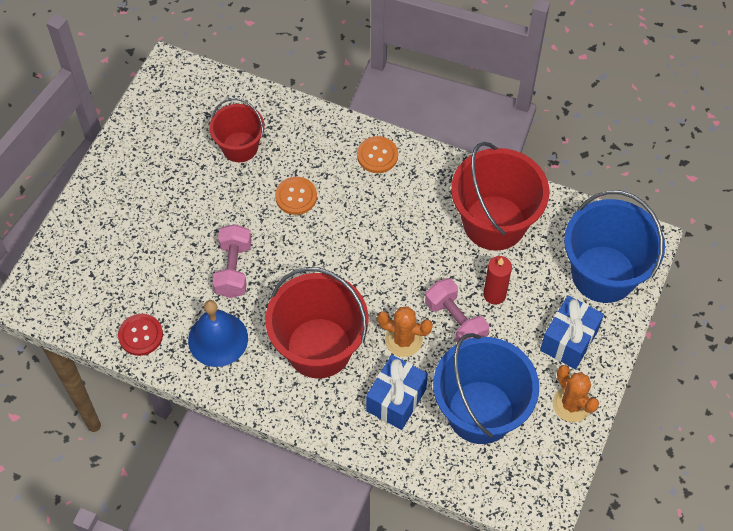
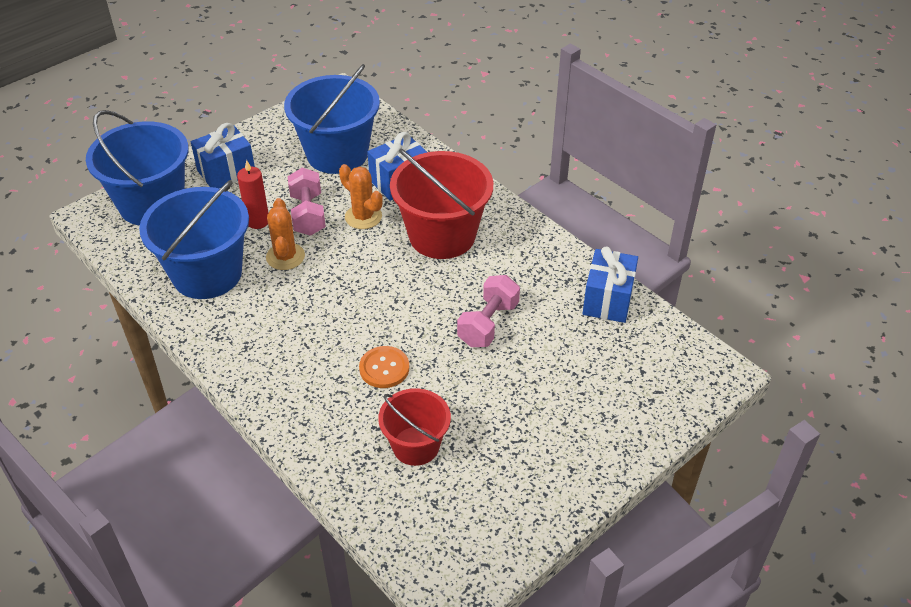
camera: 155 degrees left, 15 degrees down
red button [118,314,163,356] -> blue gift [582,246,638,323]
blue bell [188,300,248,367] -> none
orange button [357,136,398,173] -> none
red bucket [451,142,549,251] -> blue bucket [139,180,249,299]
orange cactus [553,365,599,422] -> orange cactus moved to [266,198,305,270]

